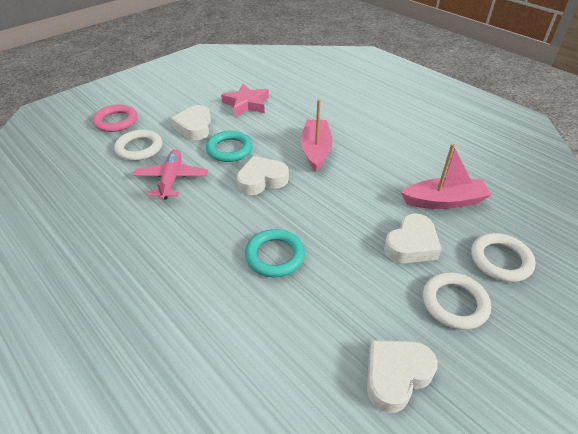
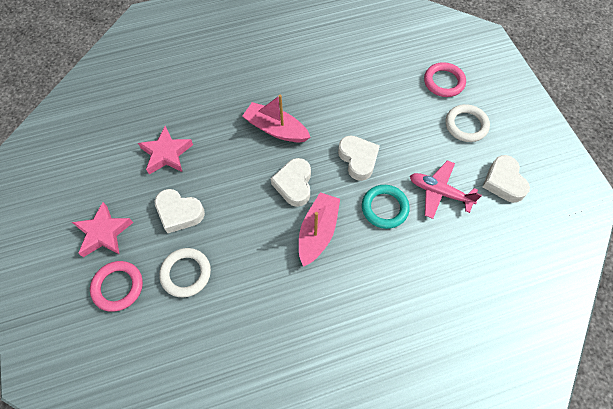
camera: 65 degrees left, 20 degrees up
pink plane [133,149,208,200] -> pink plane moved to [410,160,482,219]
turquoise ring [206,131,253,162] -> none
white heart [384,213,442,263] -> white heart moved to [338,135,380,181]
pink boat [401,144,491,209] -> pink boat moved to [299,192,340,267]
white ring [471,233,536,282] -> pink ring [424,62,466,97]
none -> pink star [72,202,133,257]

